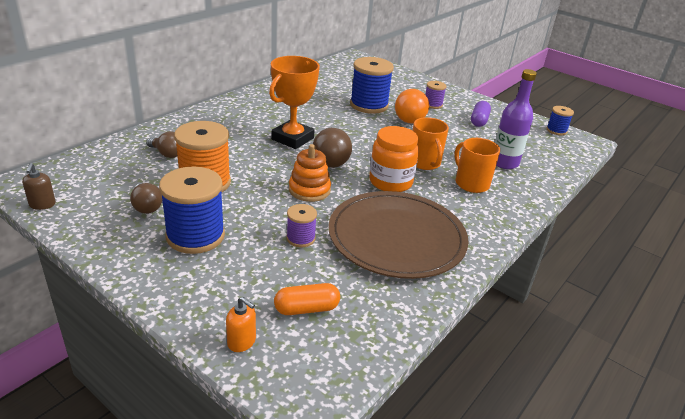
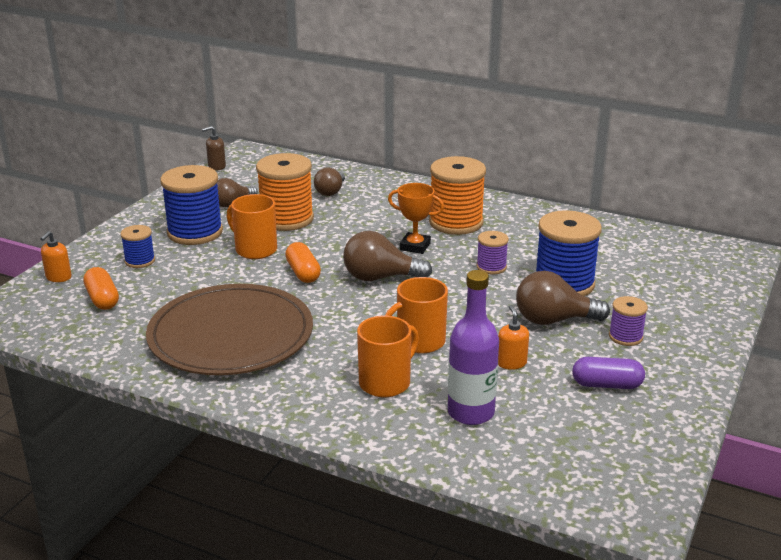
camera: 80 degrees right, 5 degrees down
orange trophy [269,56,320,149] -> orange trophy [388,183,444,254], size x0.62
purple spool [286,204,317,247] -> purple spool moved to [476,231,509,274]
orange stacking toy [289,144,331,202] -> orange capsule [285,242,321,283]
orange jar [369,126,419,192] -> none
orange light bulb [395,89,429,123] -> brown light bulb [516,271,610,325]
blue spool [546,106,574,135] -> blue spool moved to [120,225,155,268]
none -> orange mug [227,194,277,259]
none -> orange spool [429,156,486,235]
none -> orange soap dispenser [498,305,529,370]

